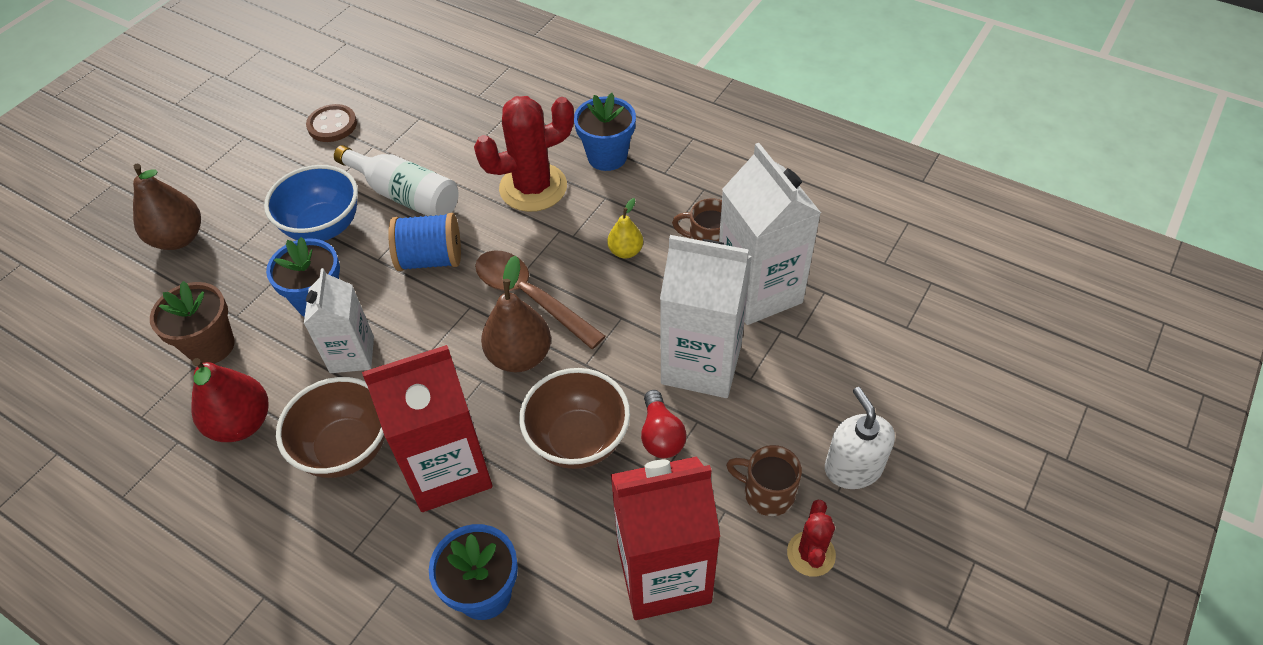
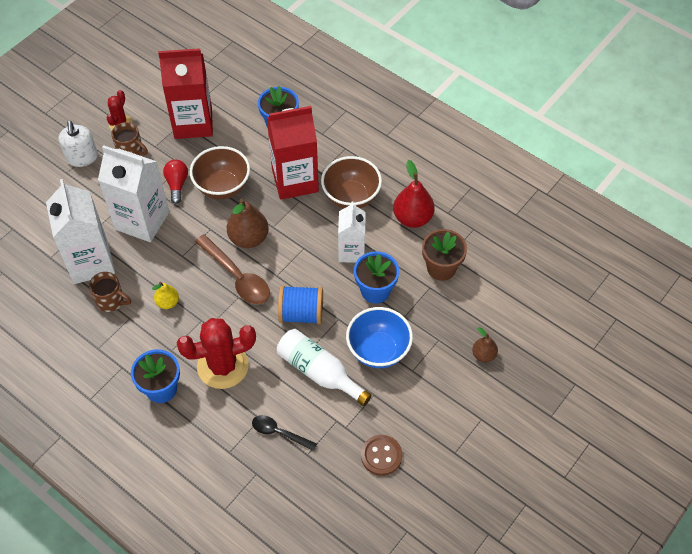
camera: 175 degrees left, 5 degrees up
brown pear [133,163,201,250] -> brown pear [472,327,498,362], size x0.57
none -> black spoon [252,415,317,451]

